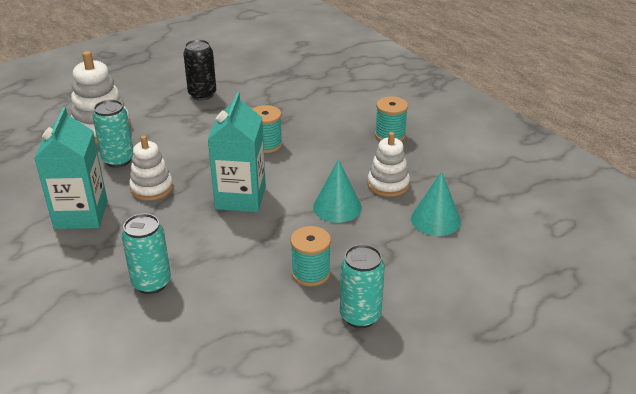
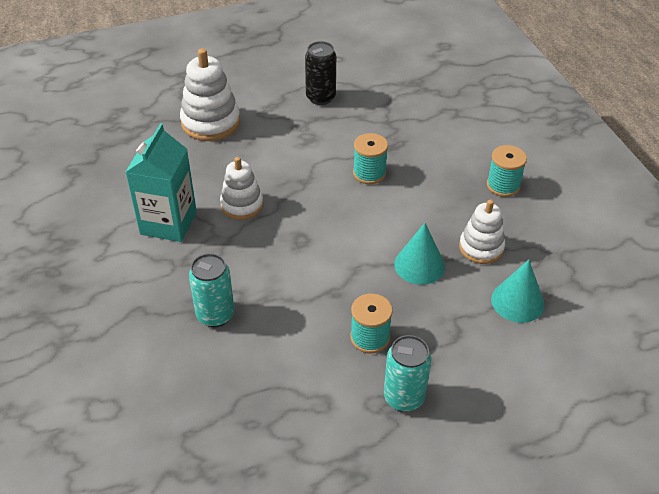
camera: 15 degrees right, 10 degrees up
turquoise can [93,100,133,168] -> none
turquoise carton [207,92,266,212] -> none

